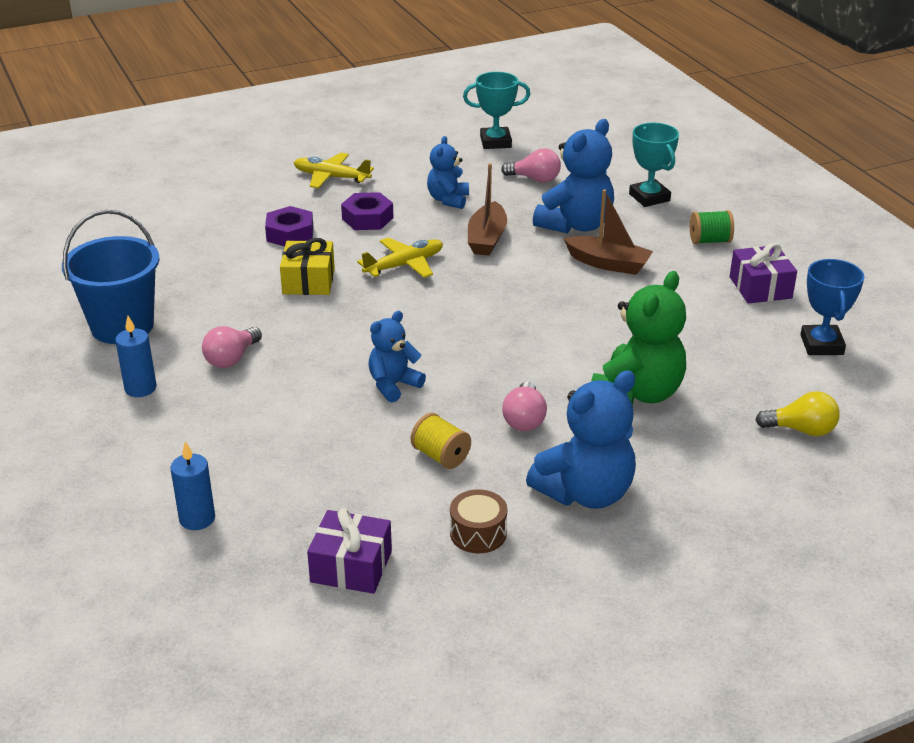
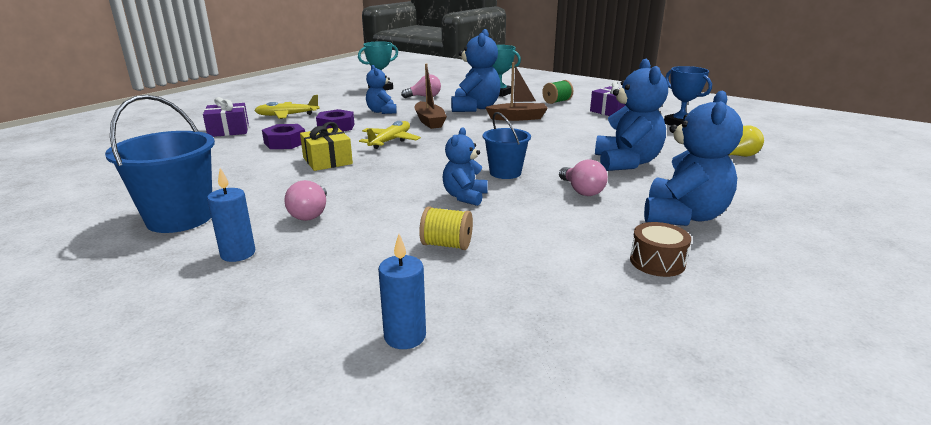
camera: 30 degrees left, 10 degrees down
purple gift [307,508,392,594] -> purple gift moved to [203,97,249,137]
yellow spool [411,413,471,469] -> yellow spool moved to [419,206,473,250]
green teddy bear [591,271,686,405] -> blue teddy bear [595,59,668,171]
none -> blue bucket [483,112,531,179]

